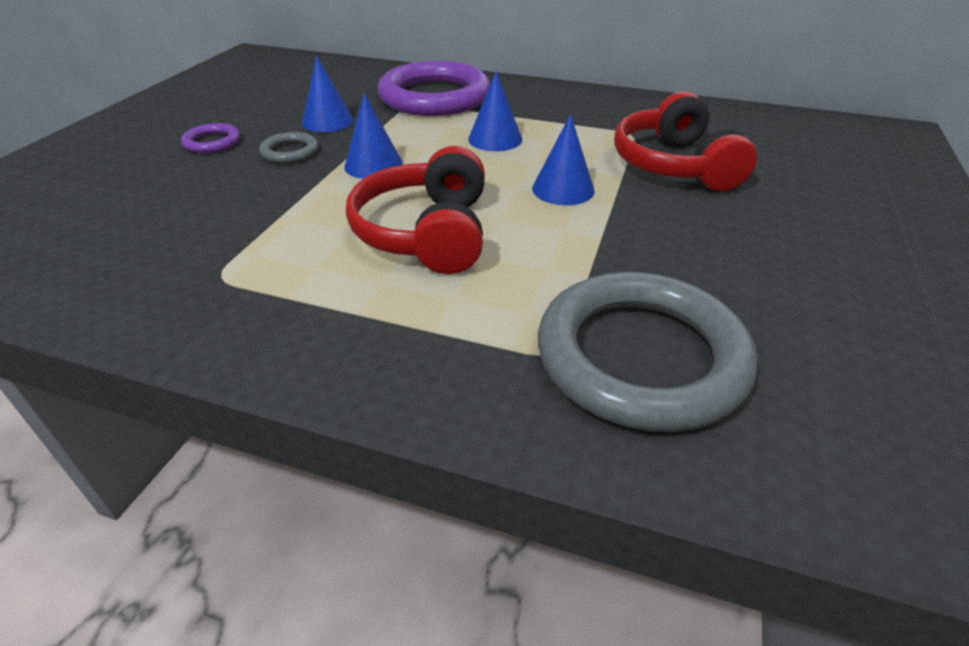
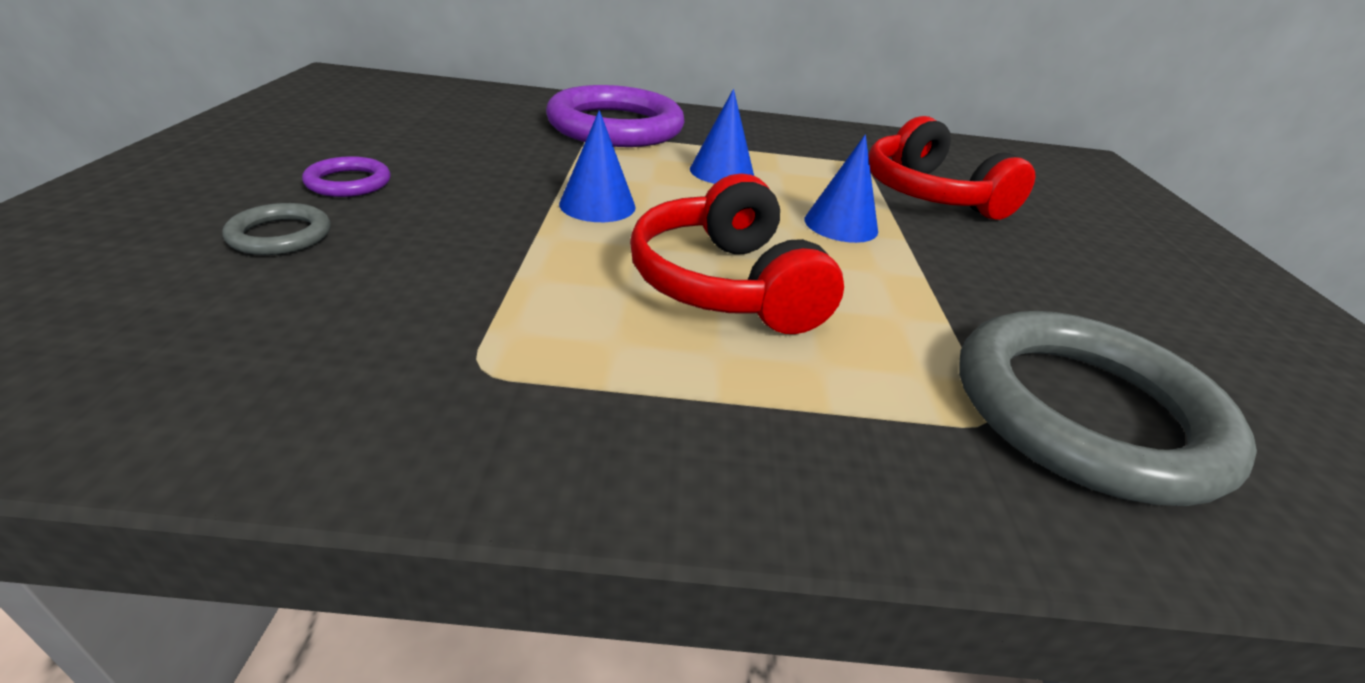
camera: 20 degrees left, 5 degrees down
grey ring [259,132,319,163] -> grey ring moved to [222,203,331,255]
blue cone [302,55,354,132] -> none

